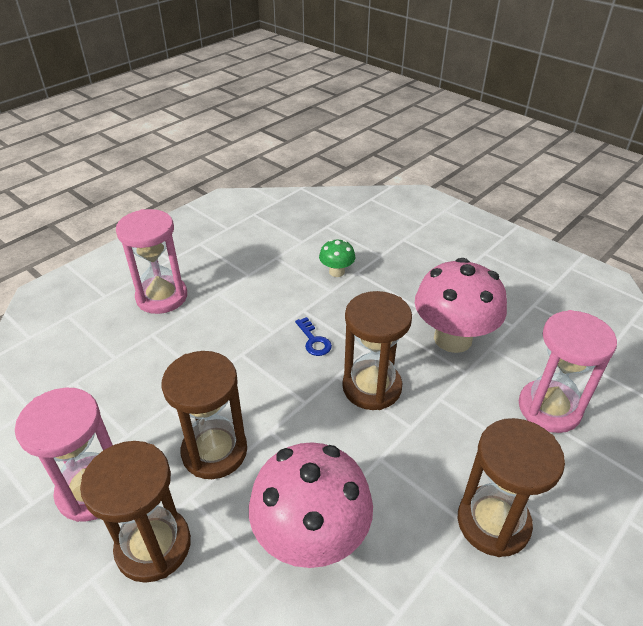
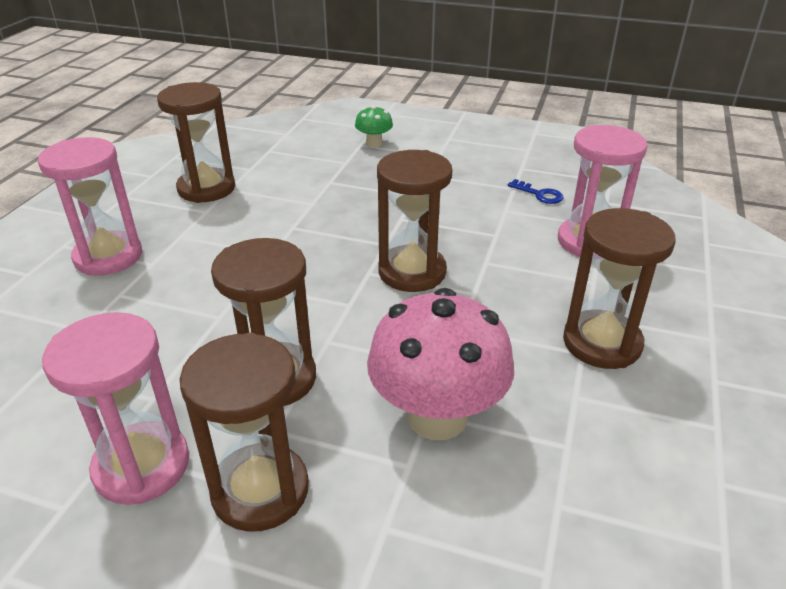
camera: 25 degrees left, 5 degrees down
blue key [295,317,332,356] -> blue key moved to [508,179,564,204]
green mushroom [319,239,355,277] -> green mushroom moved to [355,105,393,148]
pink mushroom [415,258,507,353] -> none
none -> brown hourglass [157,82,235,203]

